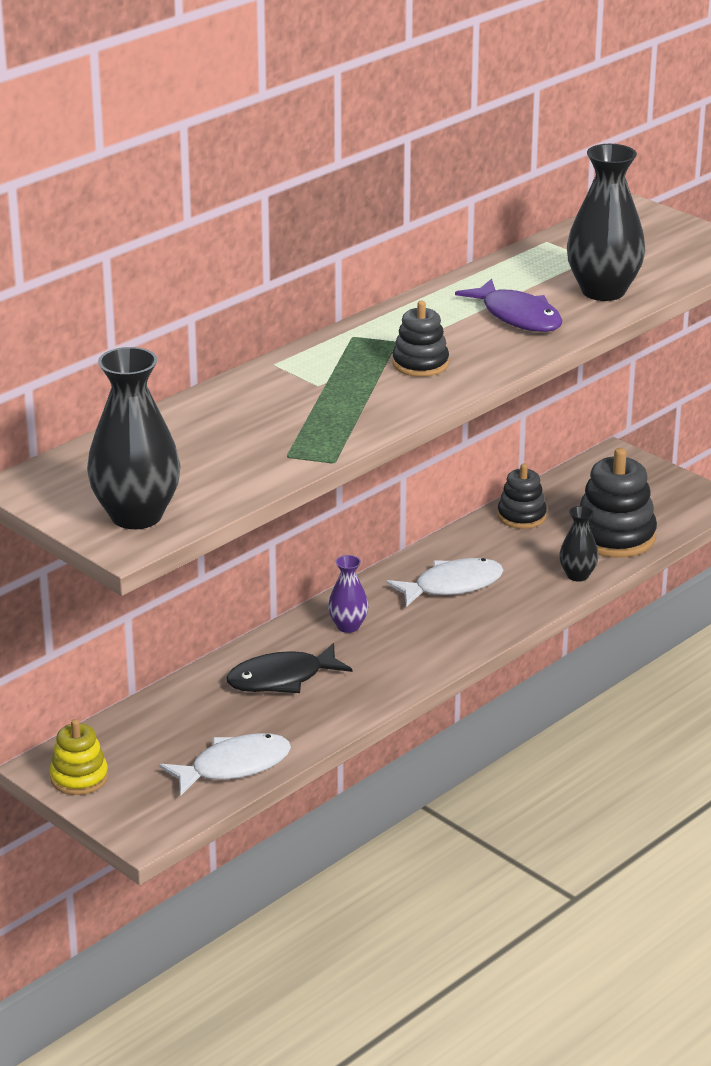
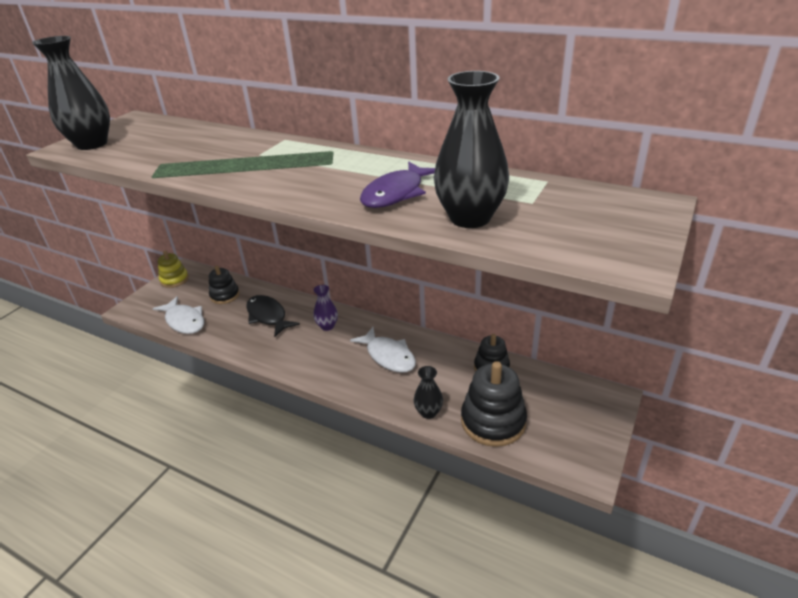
camera: 75 degrees right, 5 degrees up
black stacking toy [392,301,449,377] -> black stacking toy moved to [209,265,239,304]

